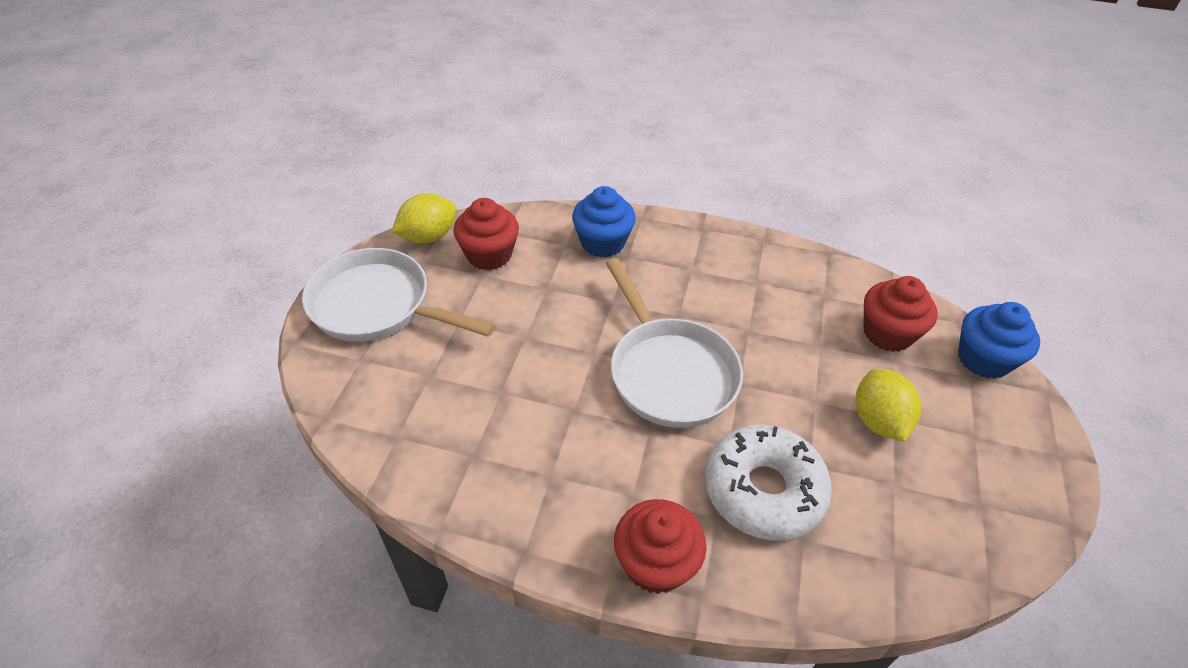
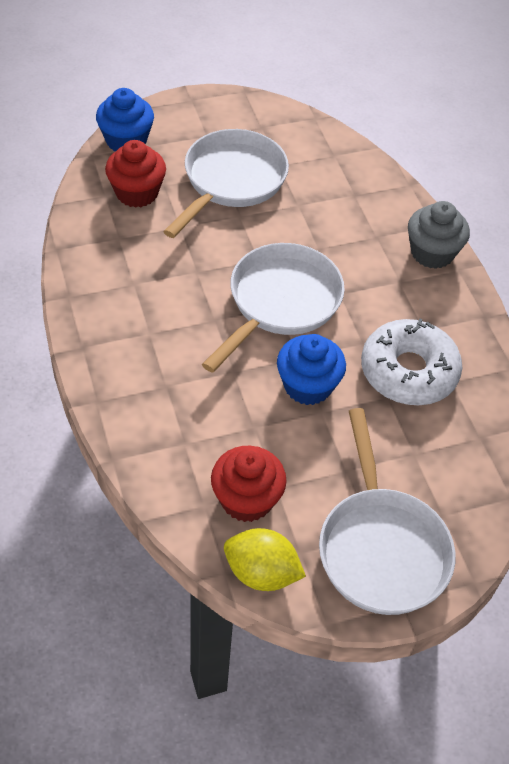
camera: 125 degrees left, 5 degrees up
blue cupcake [572,186,636,258] -> blue cupcake moved to [277,334,346,405]
red cupcake [614,499,707,594] -> grey cupcake [408,201,470,269]
white donut [705,425,832,541] -> white donut moved to [361,319,462,405]
yellow lemon [856,369,921,442] -> white pan [163,129,289,238]

